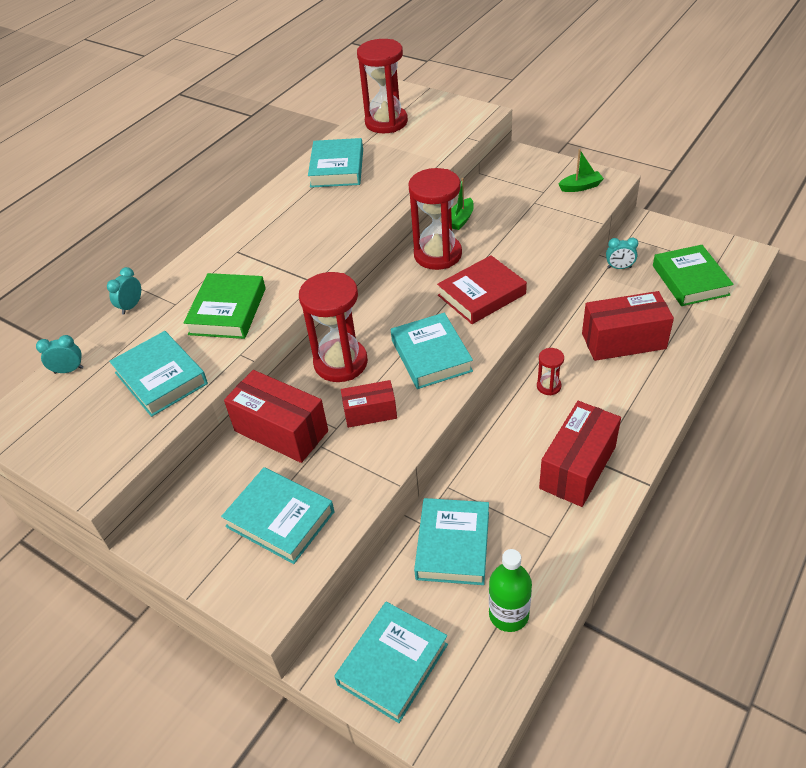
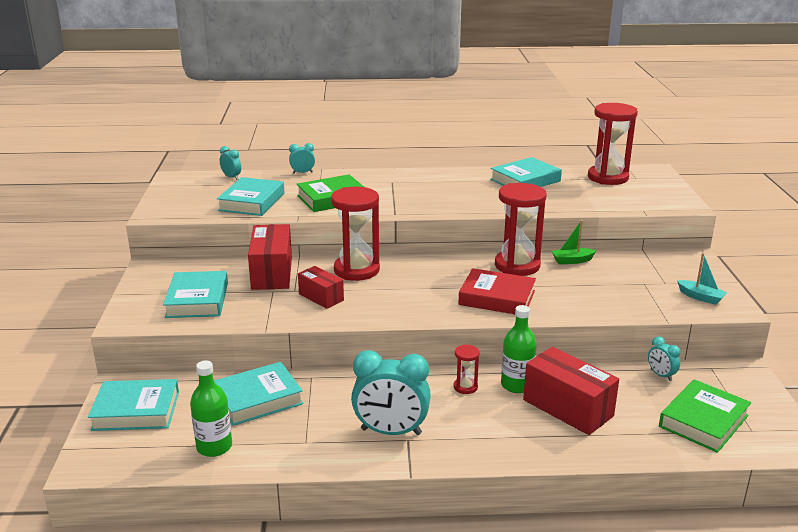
camera: 50 degrees right, 20 degrees down
turquoise book [391,313,473,389] -> none
red box [539,401,621,507] -> turquoise clock [351,350,431,435]
green boat [559,149,604,192] -> turquoise boat [677,253,727,305]
none -> green bottle [501,305,537,393]

